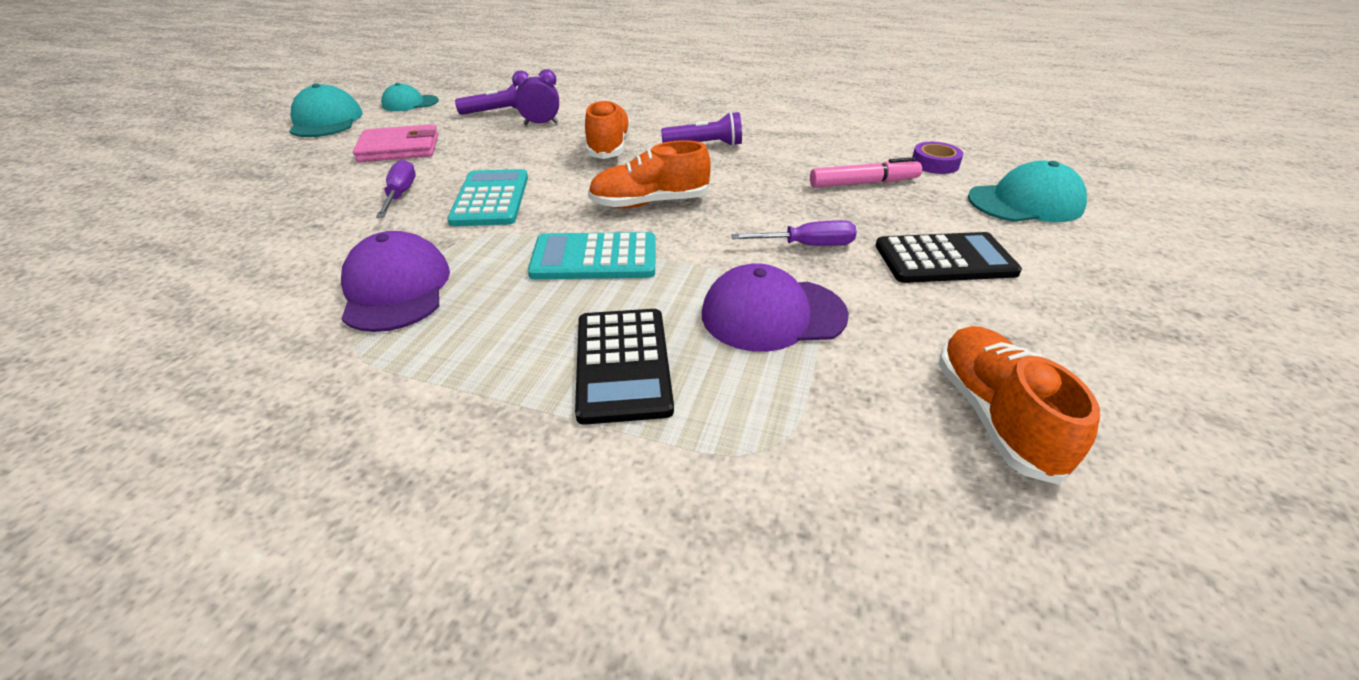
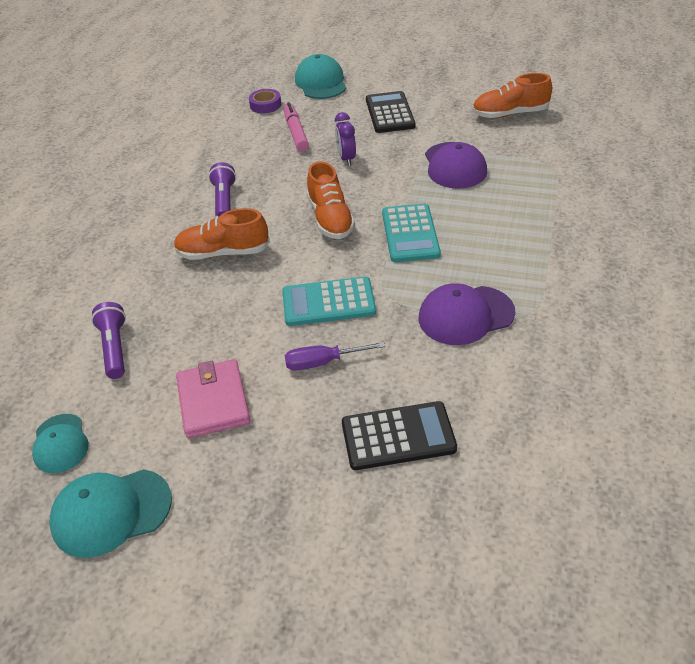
camera: 90 degrees left, 5 degrees up
purple clock [512,69,559,125] -> purple clock moved to [335,112,356,166]
black calculator [575,309,674,425] -> black calculator moved to [342,401,457,470]
purple screwdriver [731,220,857,246] -> none

